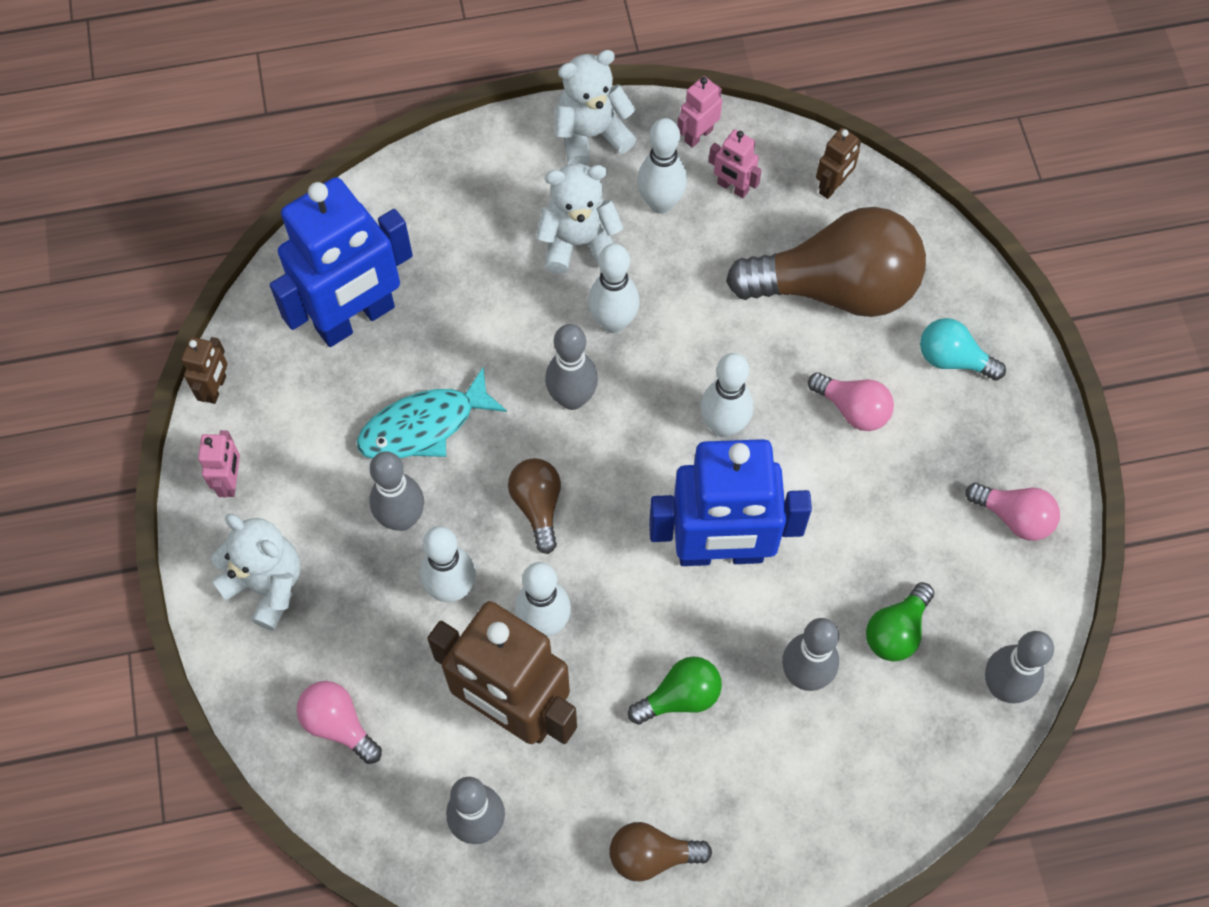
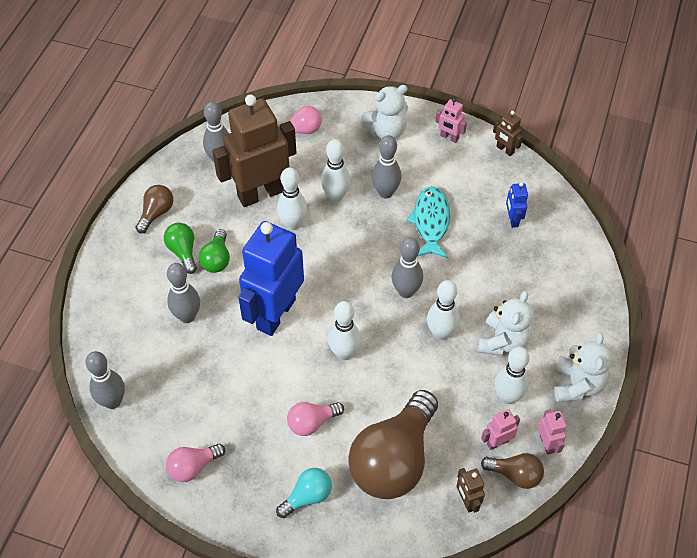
camera: 120 degrees right, 10 degrees down
blue robot [270,177,413,347] -> blue robot [506,182,528,228], size x0.41
brown light bulb [508,458,561,554] -> brown light bulb moved to [481,453,544,489]
green light bulb [866,582,934,662] -> green light bulb moved to [164,223,197,274]

